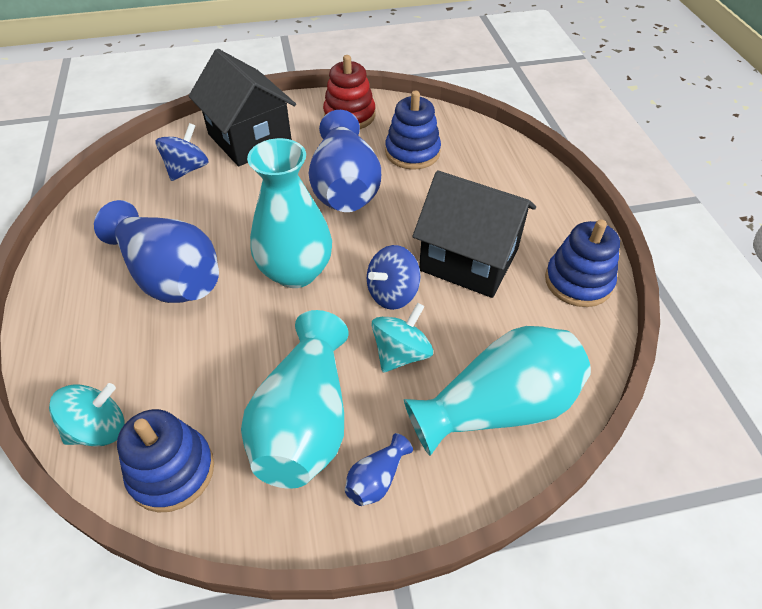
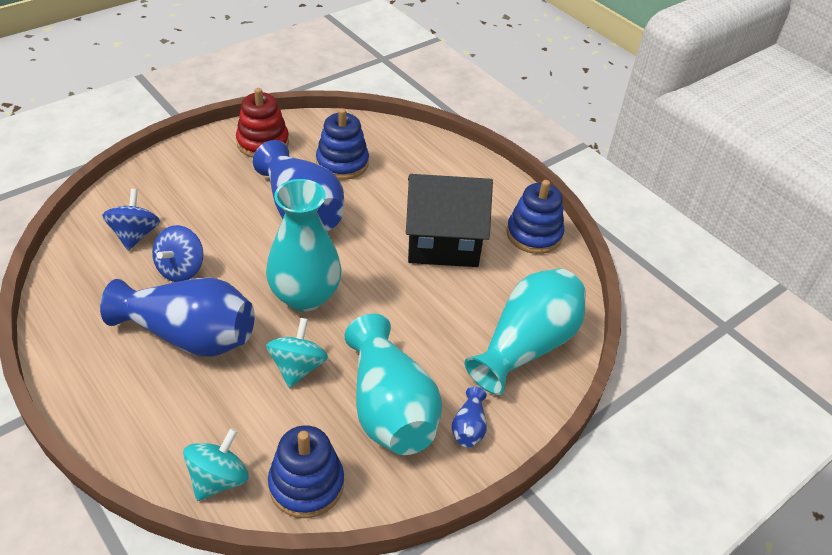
camera: 30 degrees left, 5 degrees down
black house [189,49,296,166] -> none
blue spinning top [367,245,421,310] -> blue spinning top moved to [152,225,204,282]
turquoise spinning top [371,303,433,373] -> turquoise spinning top moved to [266,318,328,388]

